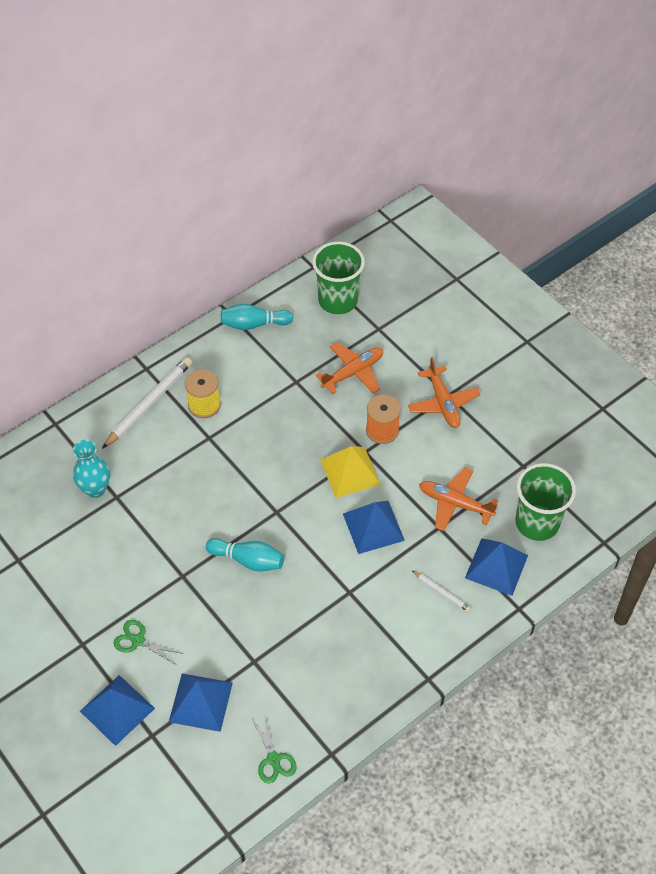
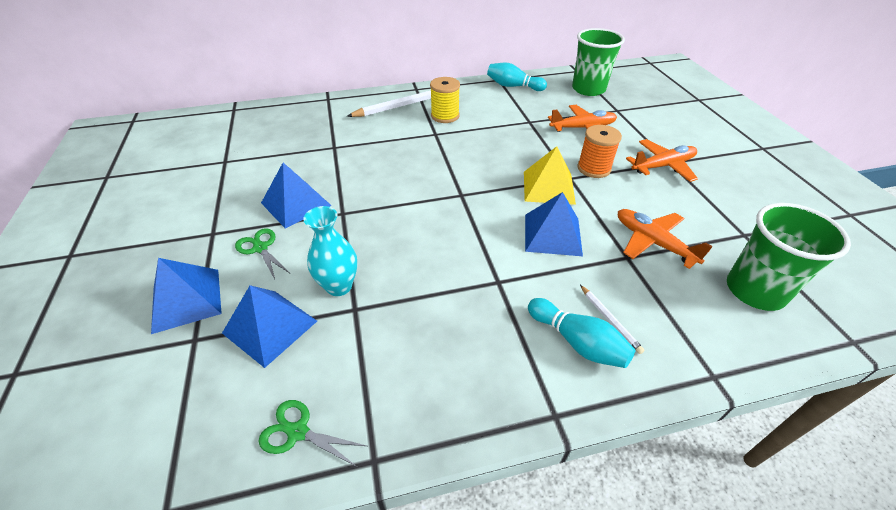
camera: 25 degrees right, 10 degrees down
turquoise vase [73,440,110,498] -> turquoise vase moved to [303,206,357,296]
turquoise bowling pin [206,538,284,571] -> turquoise bowling pin moved to [528,298,635,368]
green scissors [252,715,296,783] -> green scissors turned 105 degrees clockwise [258,400,366,467]
orange plane [408,357,481,428] -> orange plane turned 120 degrees counterclockwise [626,139,698,182]
blue pyramid [465,538,528,596] -> blue pyramid moved to [261,163,332,228]

